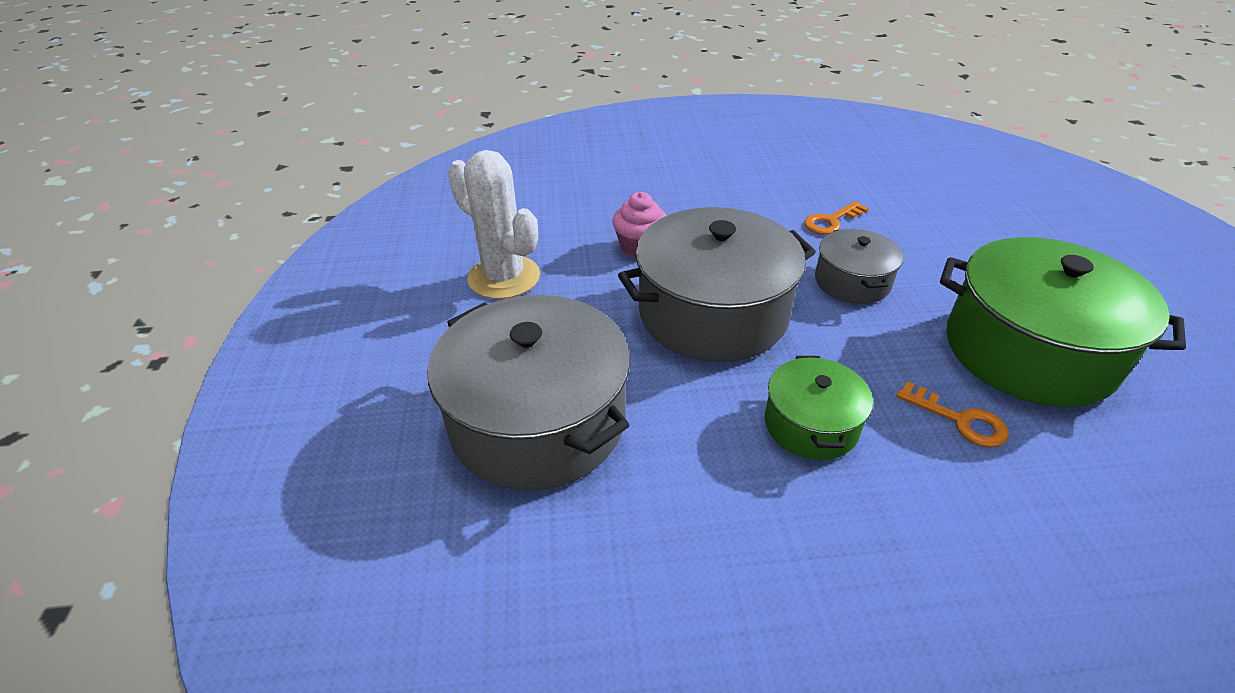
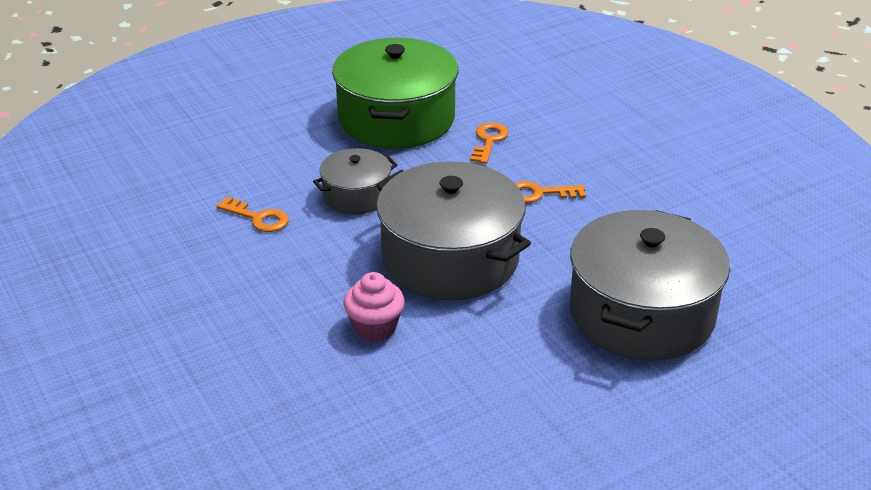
camera: 115 degrees left, 5 degrees down
white cactus [448,150,540,299] -> none
green pot [765,356,873,460] -> orange key [515,181,586,203]

